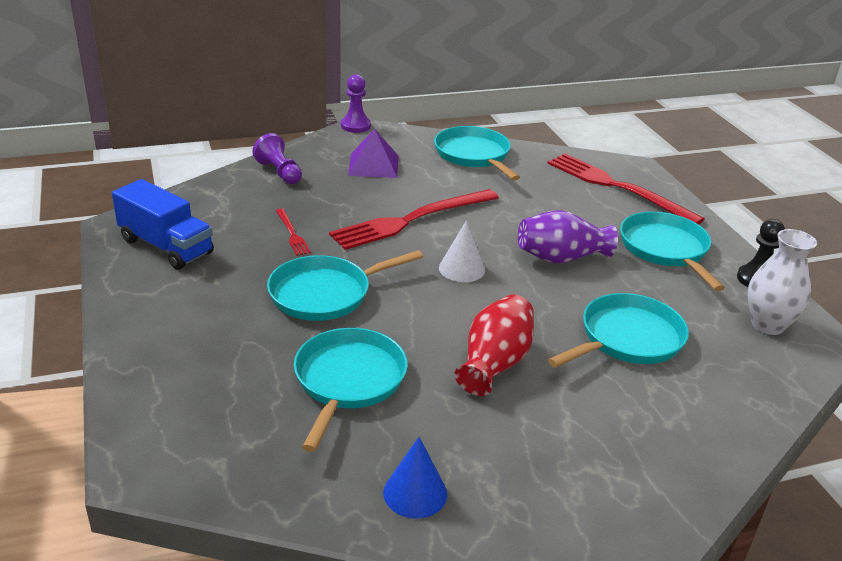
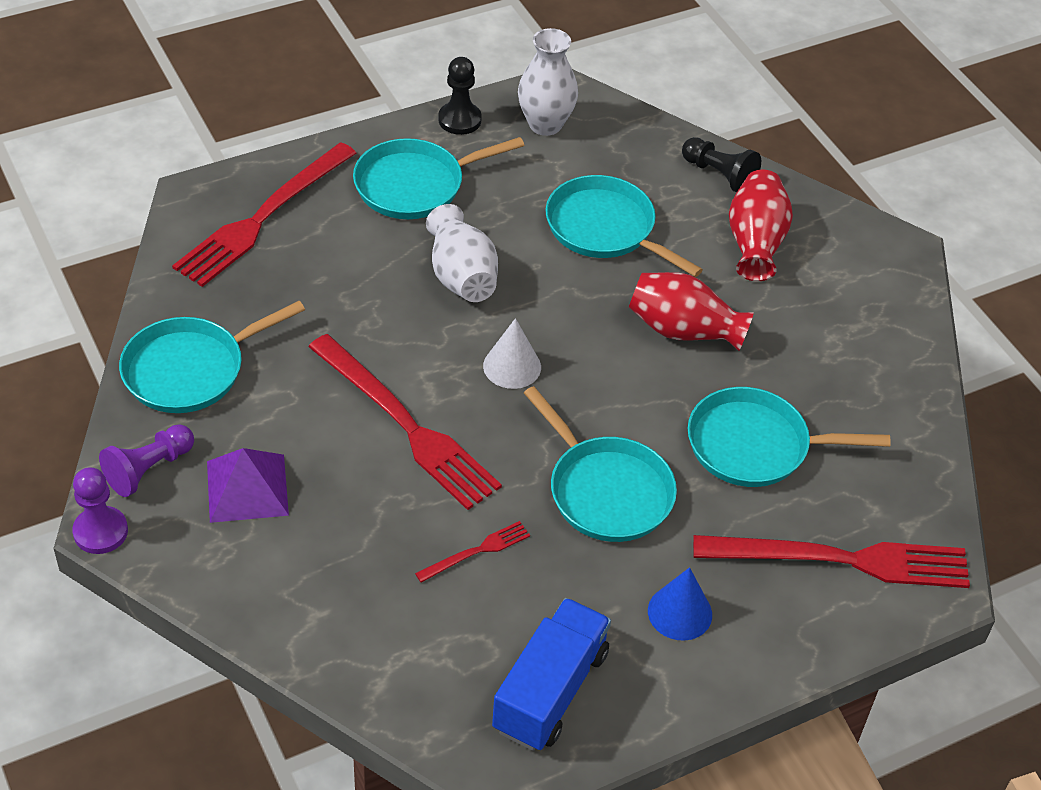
camera: 100 degrees left, 15 degrees up
purple pawn [252,133,302,184] -> purple pawn moved to [99,424,194,497]
blue cone [383,437,447,519] -> blue cone moved to [648,567,712,641]
purple vase [518,210,618,264] -> white vase [426,204,498,302]
none -> black pawn [682,137,761,193]
none -> red fork [693,535,970,588]
none -> red vase [729,170,793,281]

